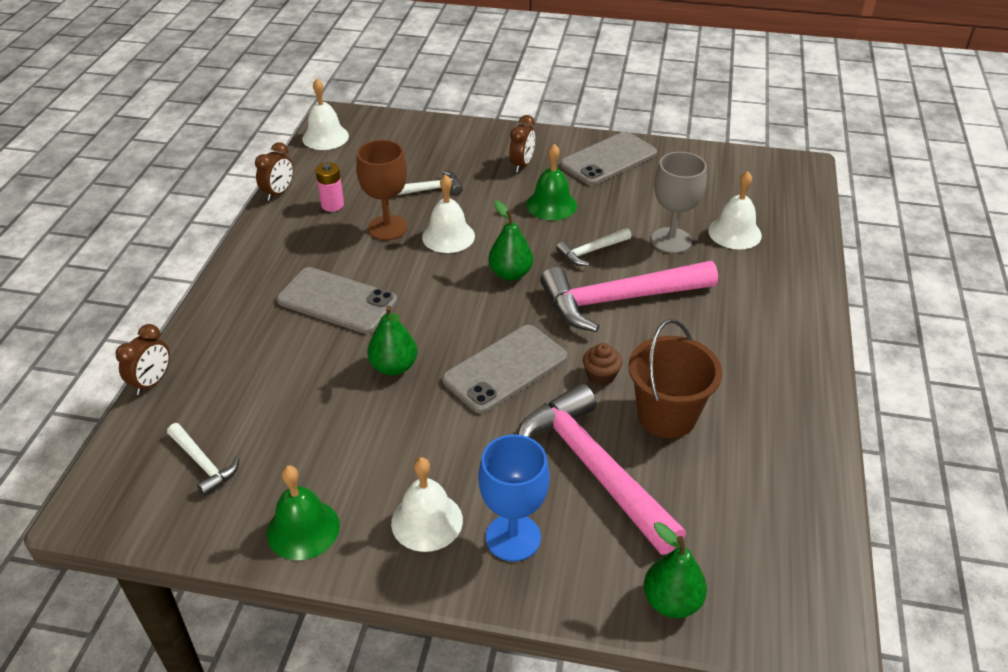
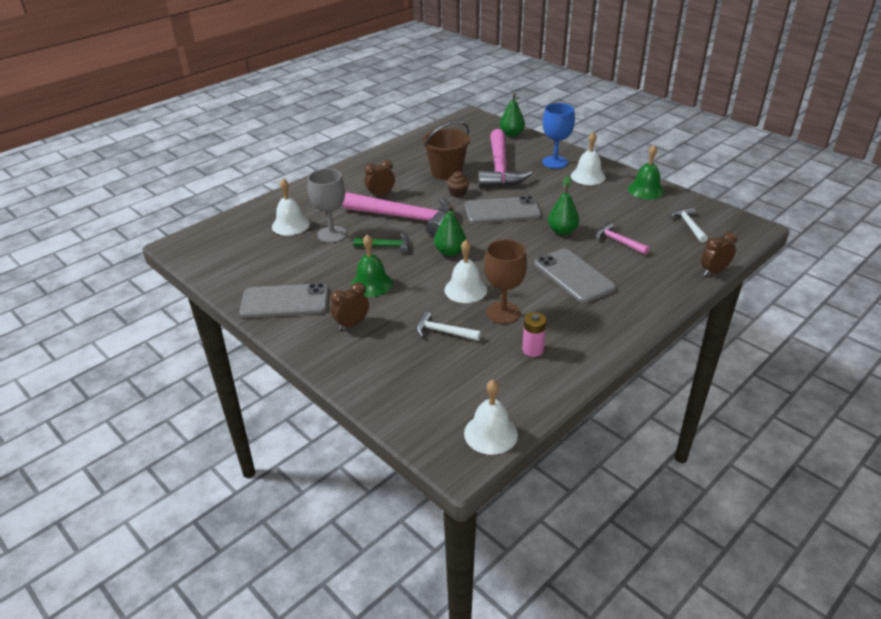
camera: 145 degrees left, 5 degrees down
brown clock [255,142,293,201] -> brown clock moved to [365,160,395,197]
white hammer [556,228,632,266] -> green hammer [353,234,410,254]
none -> pink hammer [596,223,650,255]

